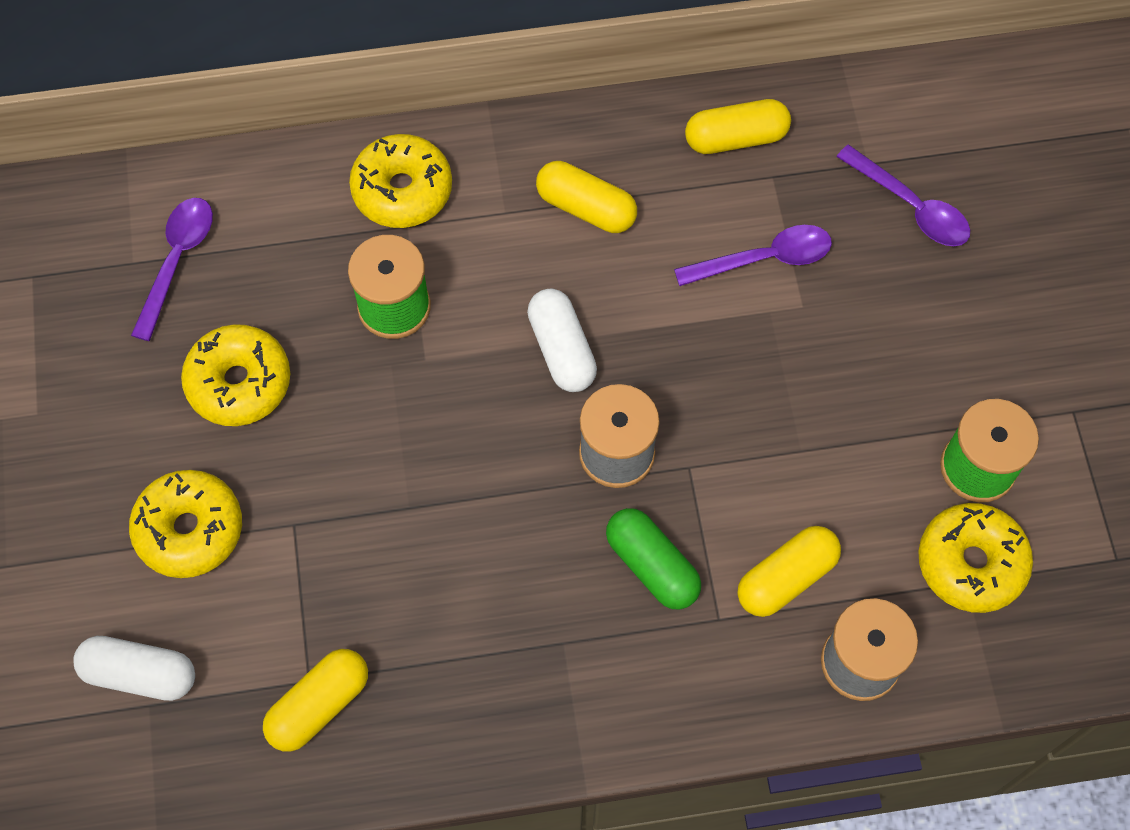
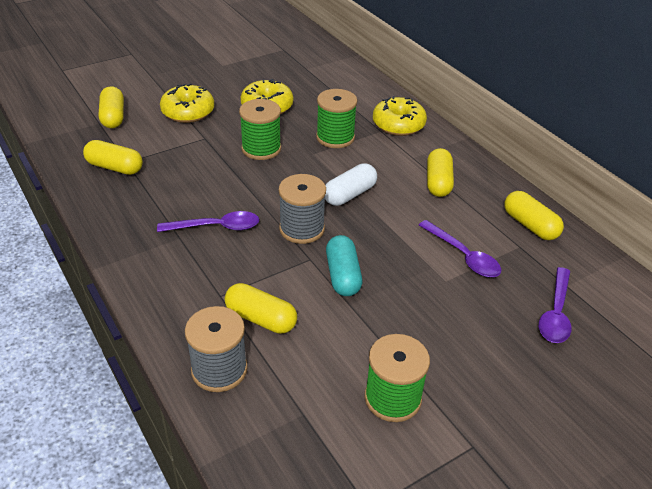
camera: 65 degrees right, 25 degrees down
white capsule [73,636,195,701] -> yellow capsule [99,86,124,128]
purple spoon [131,198,213,341] -> purple spoon moved to [157,211,259,232]
green capsule [606,508,701,610] -> none
yellow donut [918,503,1033,613] -> none
none -> green spool [239,99,281,160]
none -> turquoise capsule [326,235,362,296]

